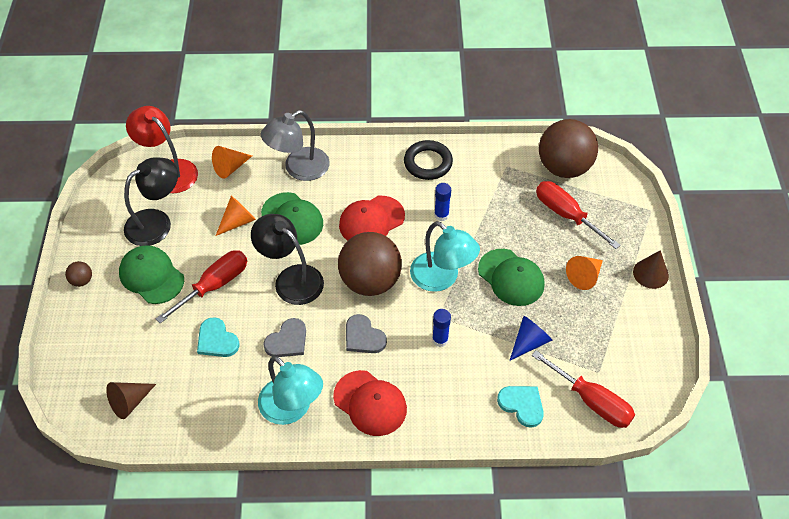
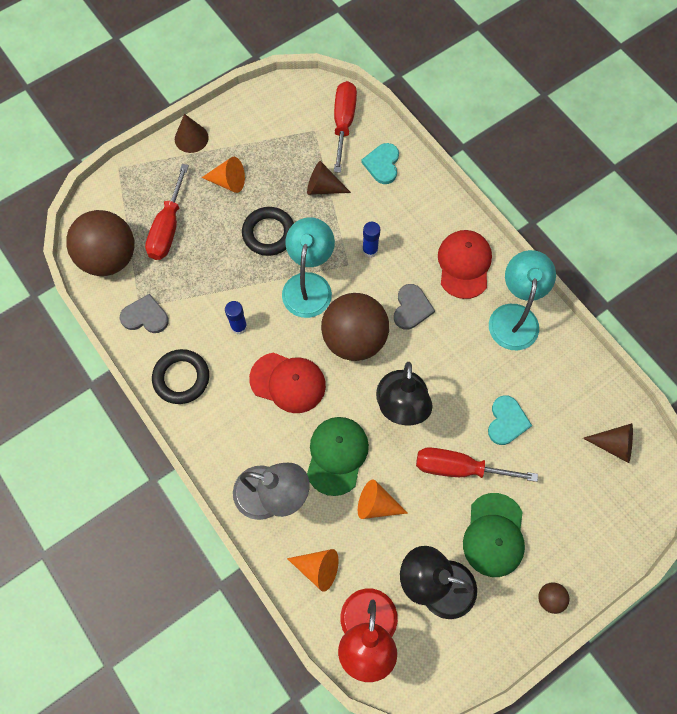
camera: 125 degrees left, 15 degrees up
grey heart [263,318,306,357] -> grey heart moved to [120,294,169,333]
green cap [478,249,545,306] -> black ring [242,207,294,256]
blue cone [509,316,552,361] -> brown cone [307,161,351,195]

